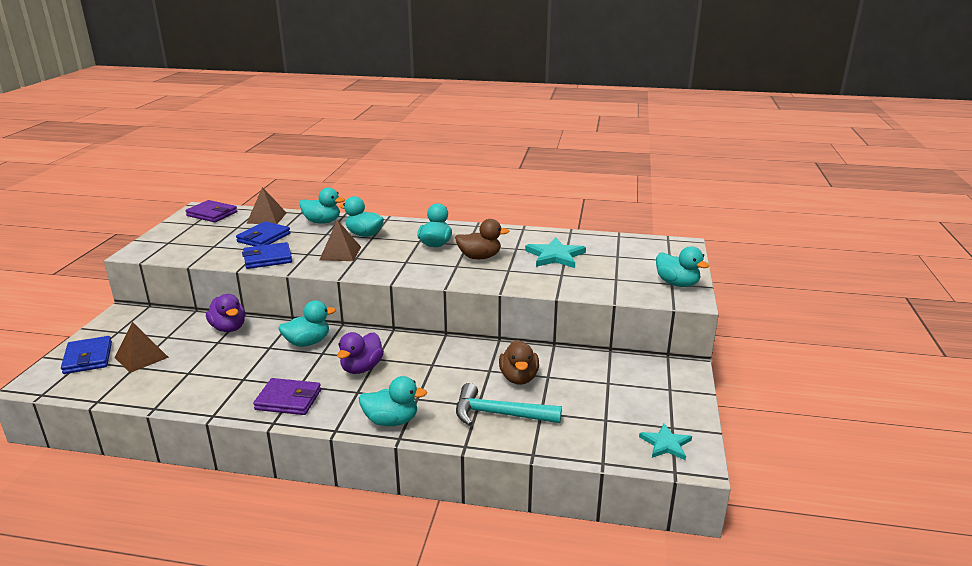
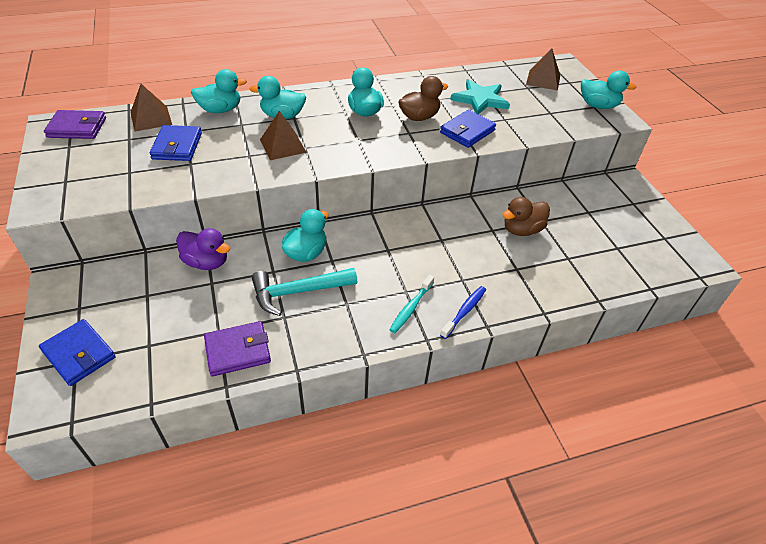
camera: 30 degrees left, 20 degrees up
brown pyramid [114,322,169,373] -> brown pyramid moved to [526,48,560,91]
blue wallet [242,242,292,269] -> blue wallet moved to [440,110,496,148]
purple wallet [253,378,321,415] -> purple wallet moved to [204,321,271,376]
purple duck [337,332,384,374] -> none
turquoise duck [359,376,427,426] -> blue toothbrush [440,286,486,339]
turquoise hammer [456,383,562,426] -> turquoise hammer moved to [252,268,357,316]
brown duck [499,340,539,385] -> brown duck turned 90 degrees clockwise [502,197,550,236]
turquoise star [639,423,692,460] -> none
none -> turquoise toothbrush [389,275,434,333]

